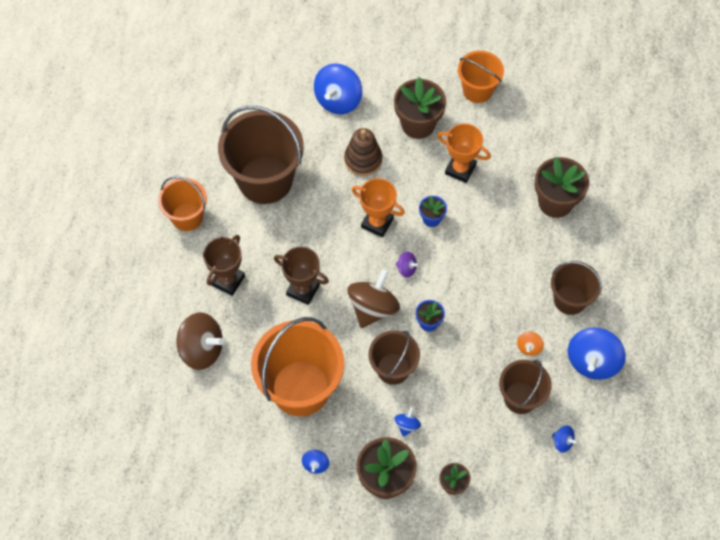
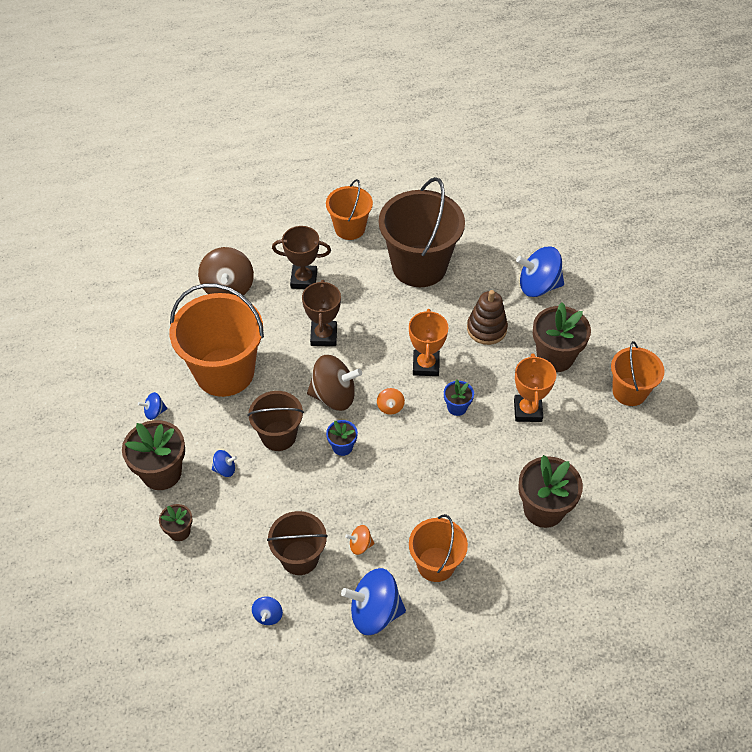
camera: 65 degrees right, 10 degrees down
purple spinning top [396,252,419,278] -> orange spinning top [377,388,405,415]
brown bucket [551,261,602,315] -> orange bucket [409,514,468,582]

